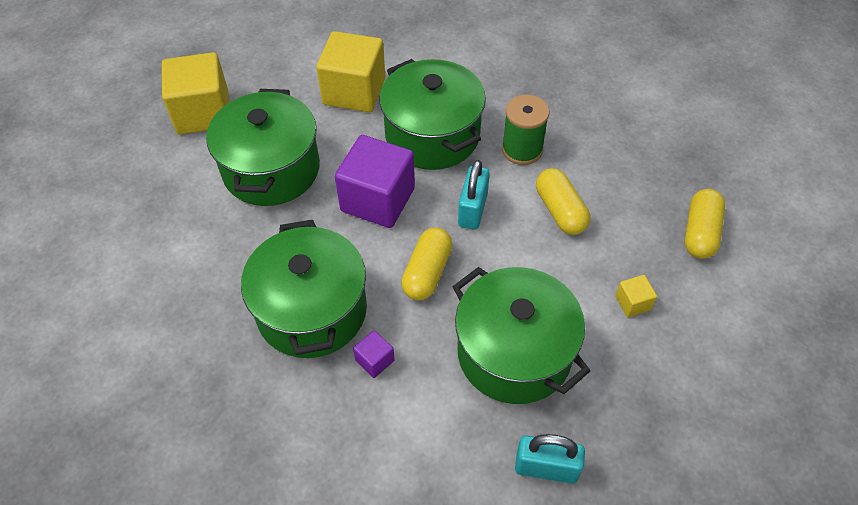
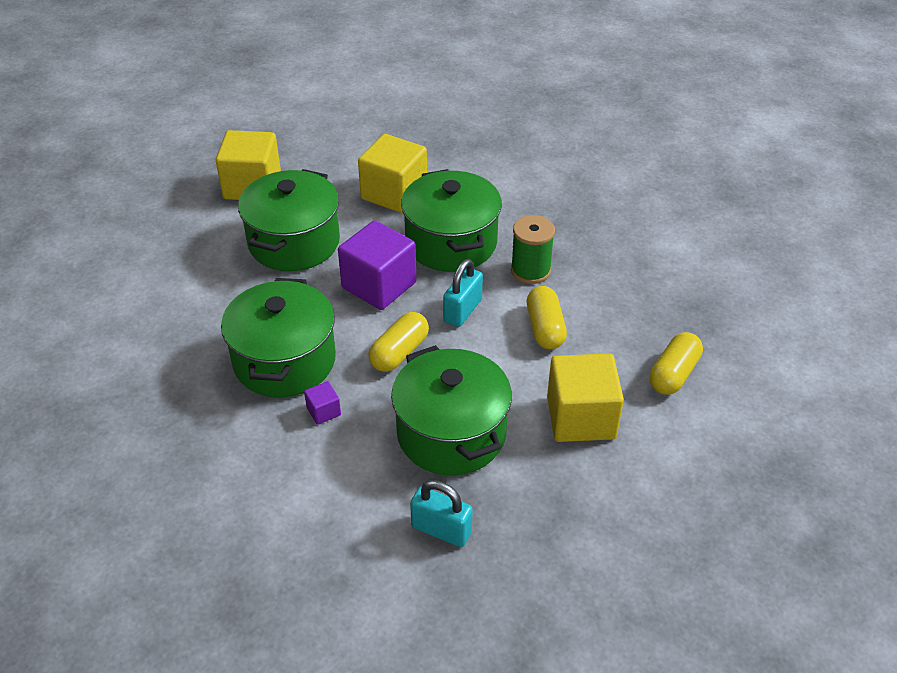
camera: 15 degrees right, 10 degrees down
yellow cube [615,275,657,317] -> yellow cube [547,353,624,442], size x2.29

